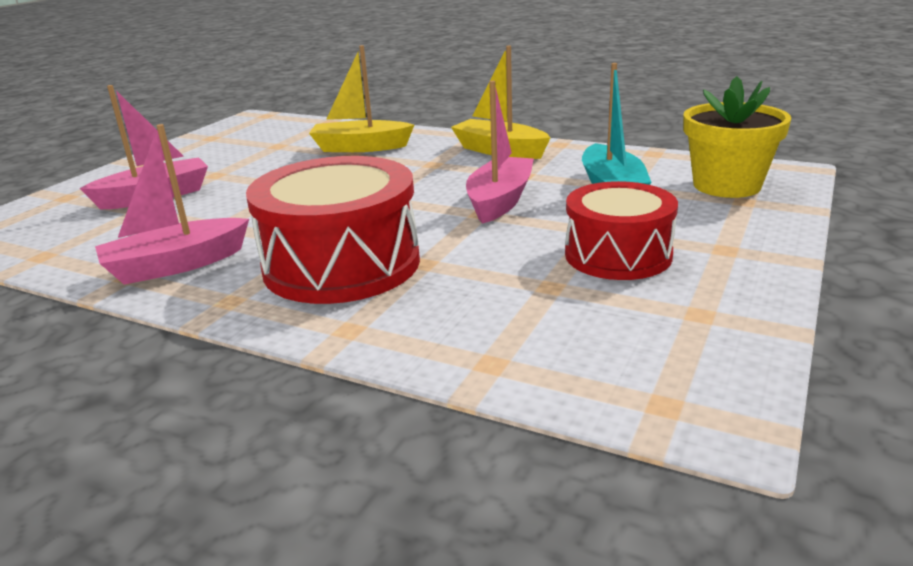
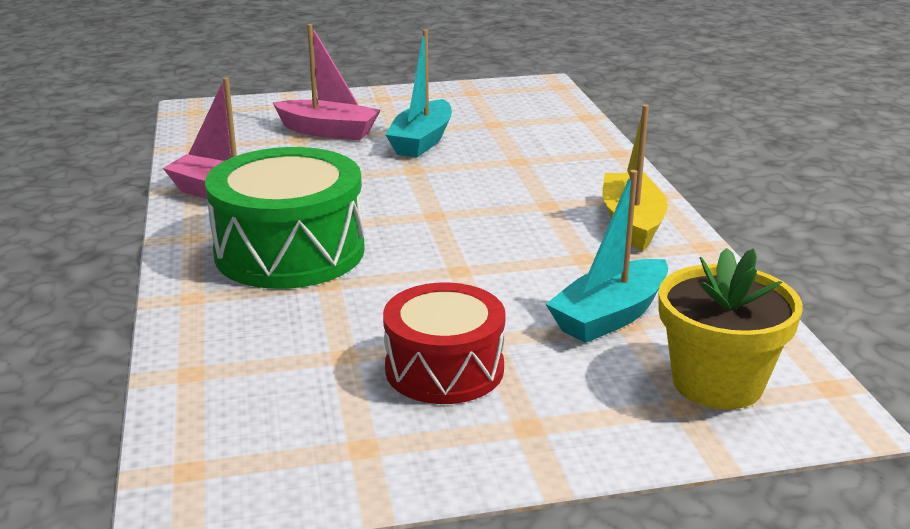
camera: 50 degrees right, 0 degrees up
red drum [246,156,420,304] -> green drum [205,147,365,289]
yellow boat [309,45,414,152] -> none
pink boat [466,81,534,224] -> none
none -> turquoise boat [385,29,452,157]

